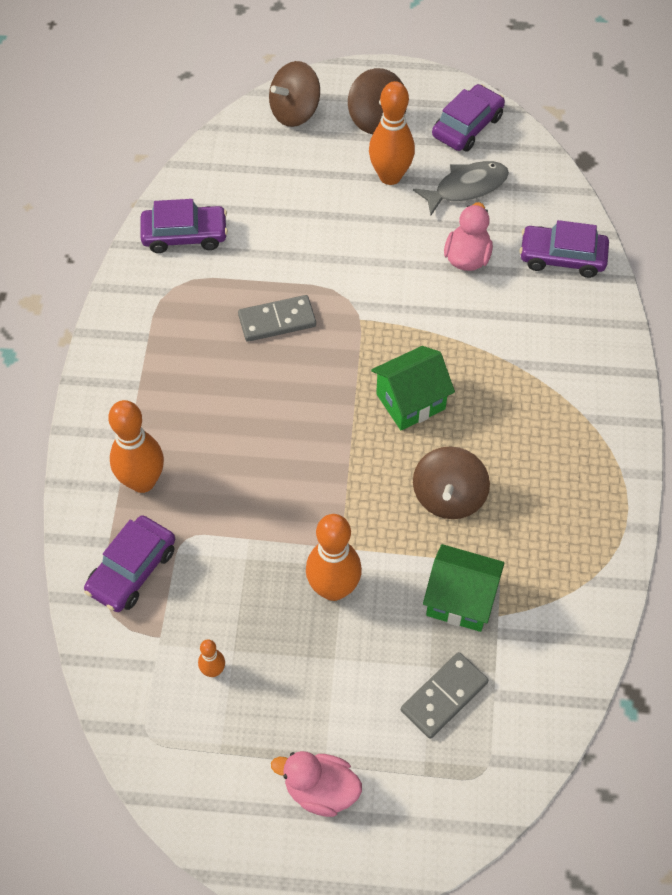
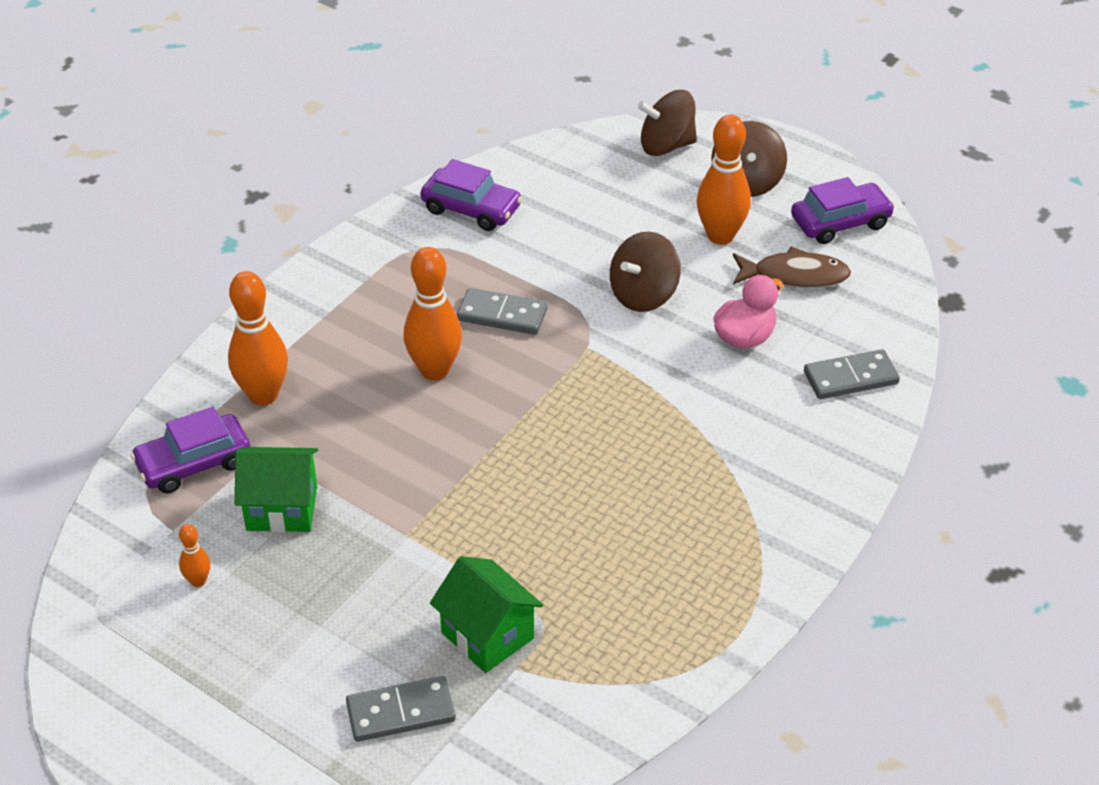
camera: 30 degrees right, 15 degrees down
pink duck [271,751,362,817] -> none
orange bowling pin [306,514,362,601] -> orange bowling pin moved to [404,247,462,380]
green house [371,346,455,430] -> green house moved to [235,447,318,533]
grey fish [413,161,509,215] -> brown fish [733,247,851,288]
brown spinning top [413,446,490,519] -> brown spinning top moved to [610,232,681,312]
purple car [519,220,609,278] -> grey domino [804,349,900,399]

